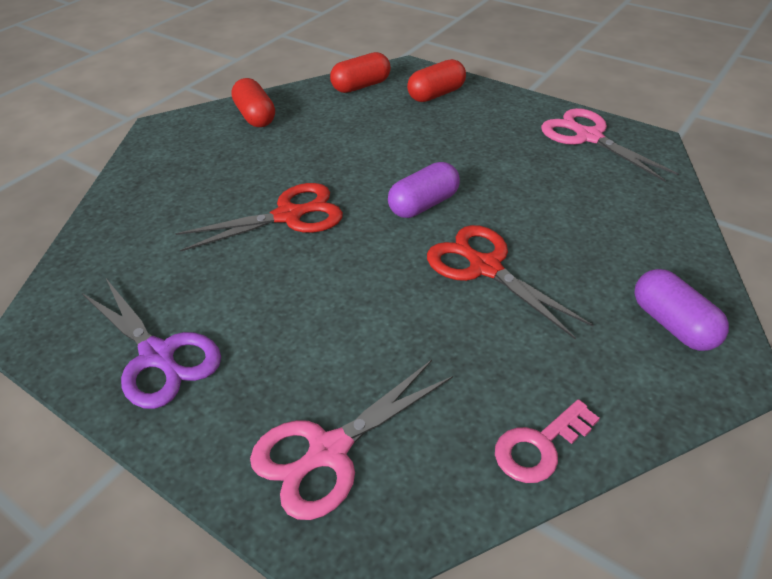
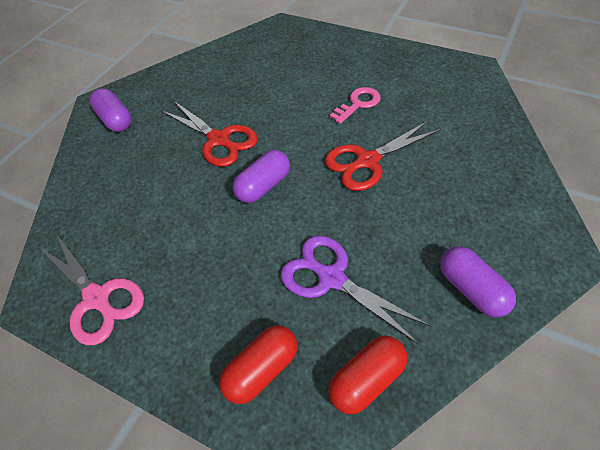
camera: 175 degrees right, 10 degrees up
purple scissors [82,279,221,409] -> purple scissors moved to [281,235,431,345]
red capsule [231,78,275,127] -> purple capsule [440,246,516,317]
pink scissors [250,360,453,520] -> none
pink key [495,399,600,483] -> pink key moved to [330,87,381,124]

